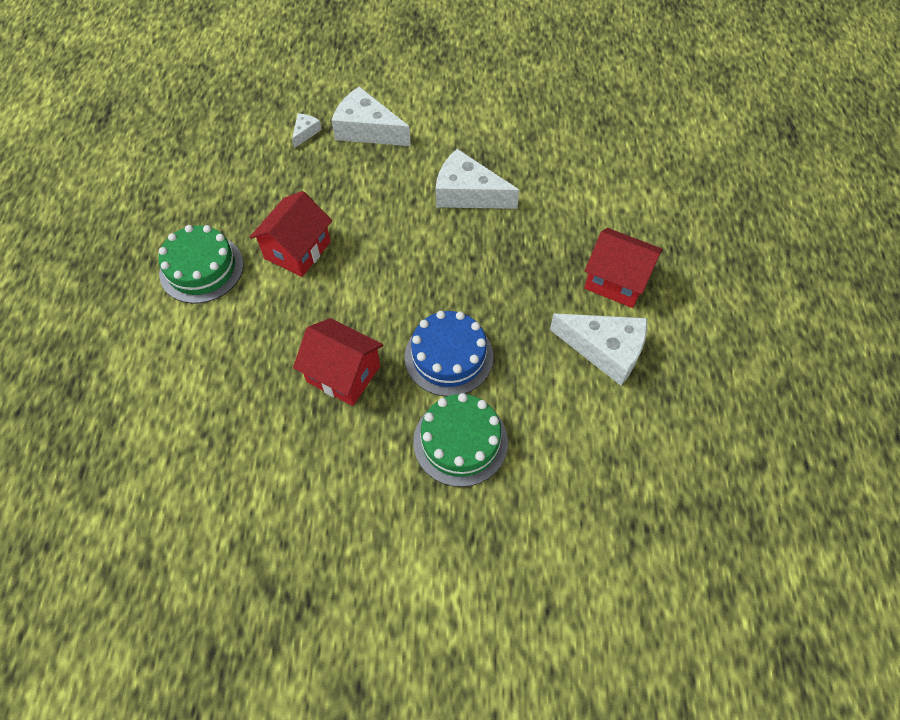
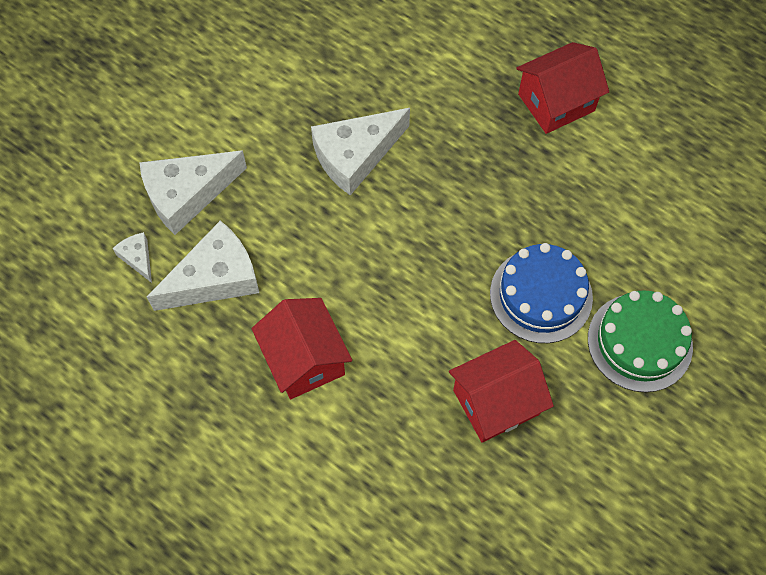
camera: 55 degrees left, 5 degrees up
green cake [158,225,244,304] -> none
white cheese [550,314,647,386] -> white cheese moved to [147,221,259,311]

